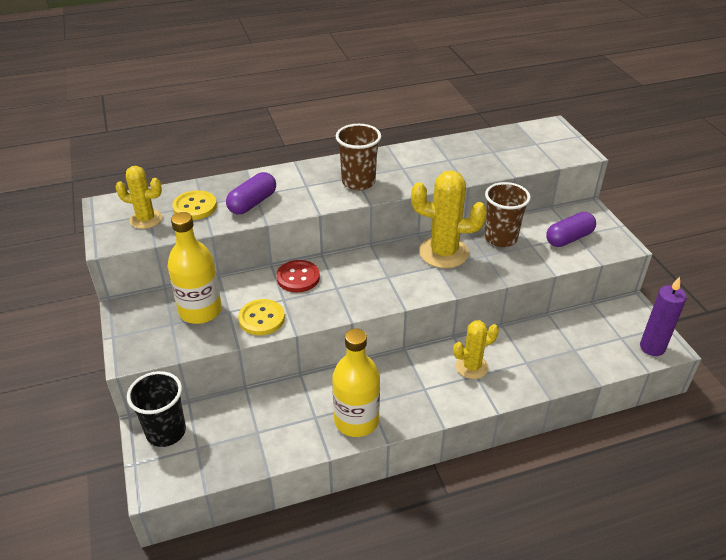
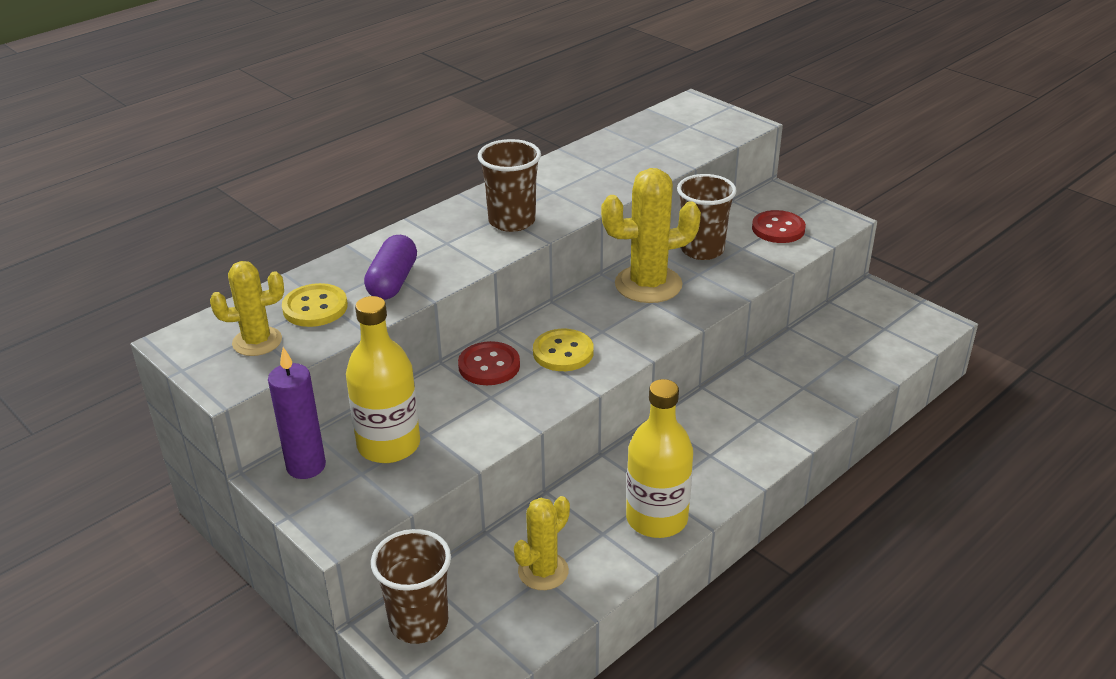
camera: 25 degrees left, 5 degrees down
black cup [127,371,186,447] -> brown cup [371,529,451,644]
yellow button [238,299,285,335] -> yellow button moved to [533,329,594,371]
yellow cactus [453,320,499,379] -> yellow cactus moved to [514,496,570,590]
purple capsule [546,212,596,247] -> red button [752,210,806,243]
purple candle [640,277,687,356] -> purple candle moved to [268,347,326,479]

